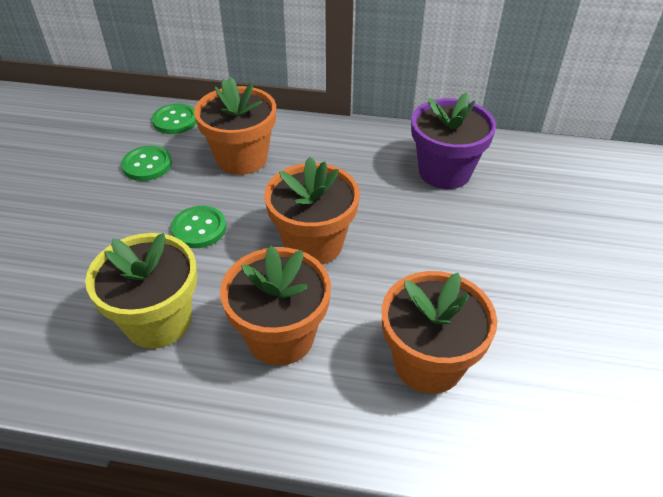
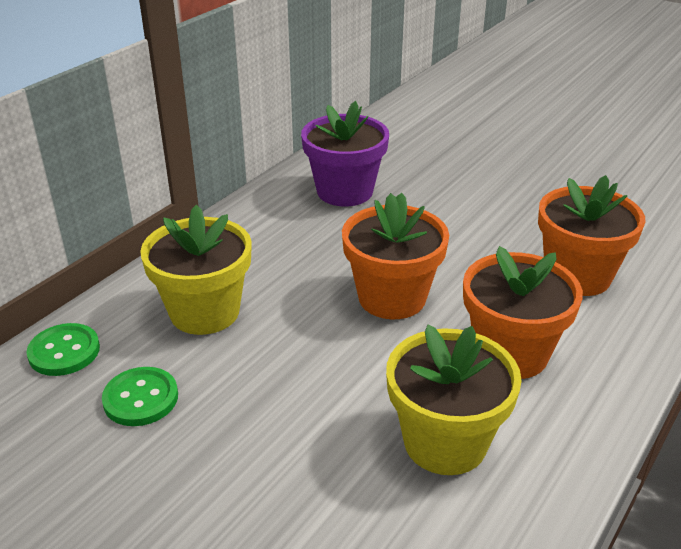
camera: 65 degrees left, 10 degrees down
green button [171,206,226,248] -> none
orange flower pot [194,77,276,175] -> yellow flower pot [140,205,252,335]

